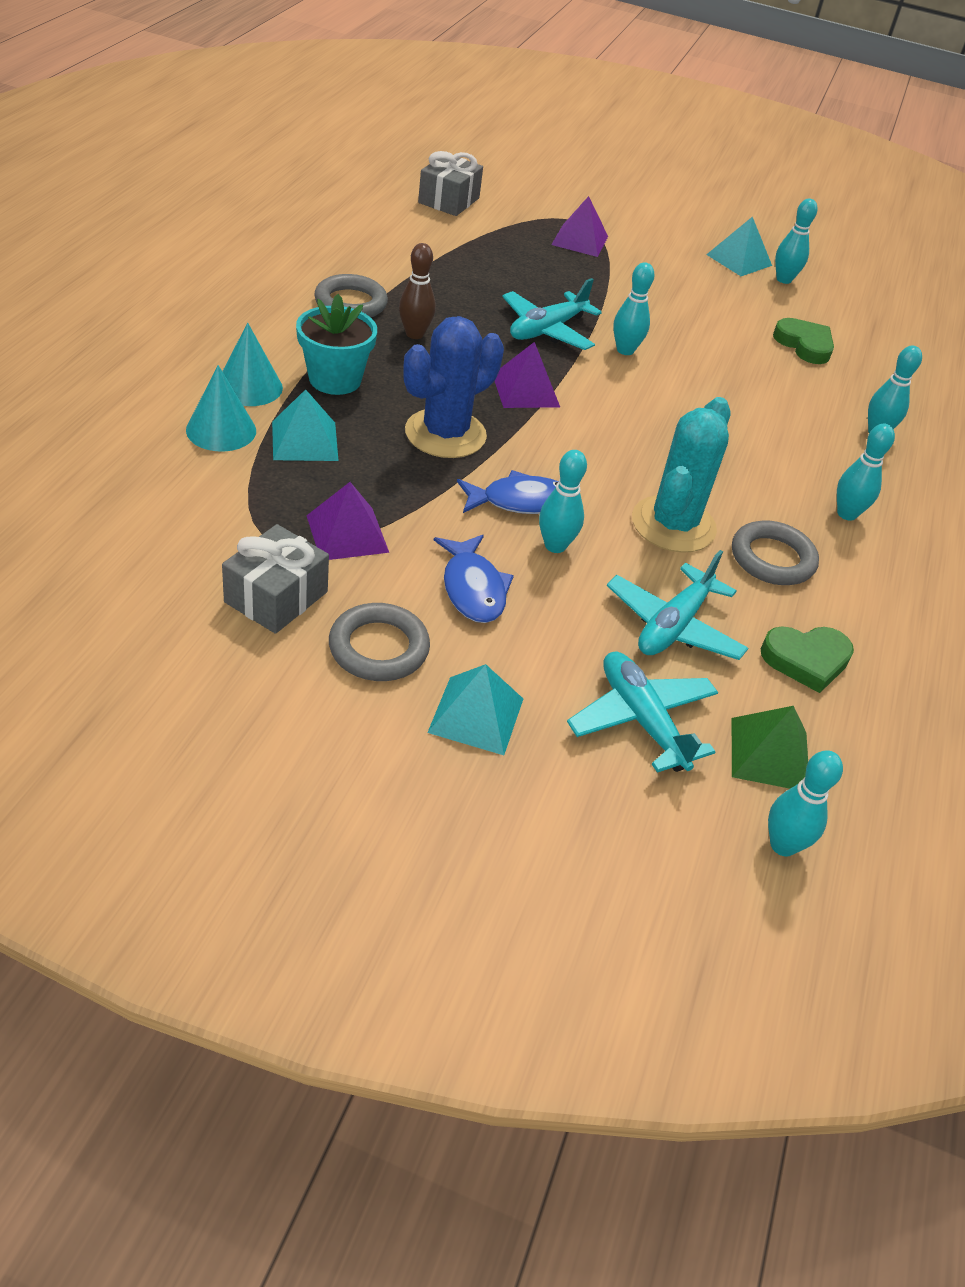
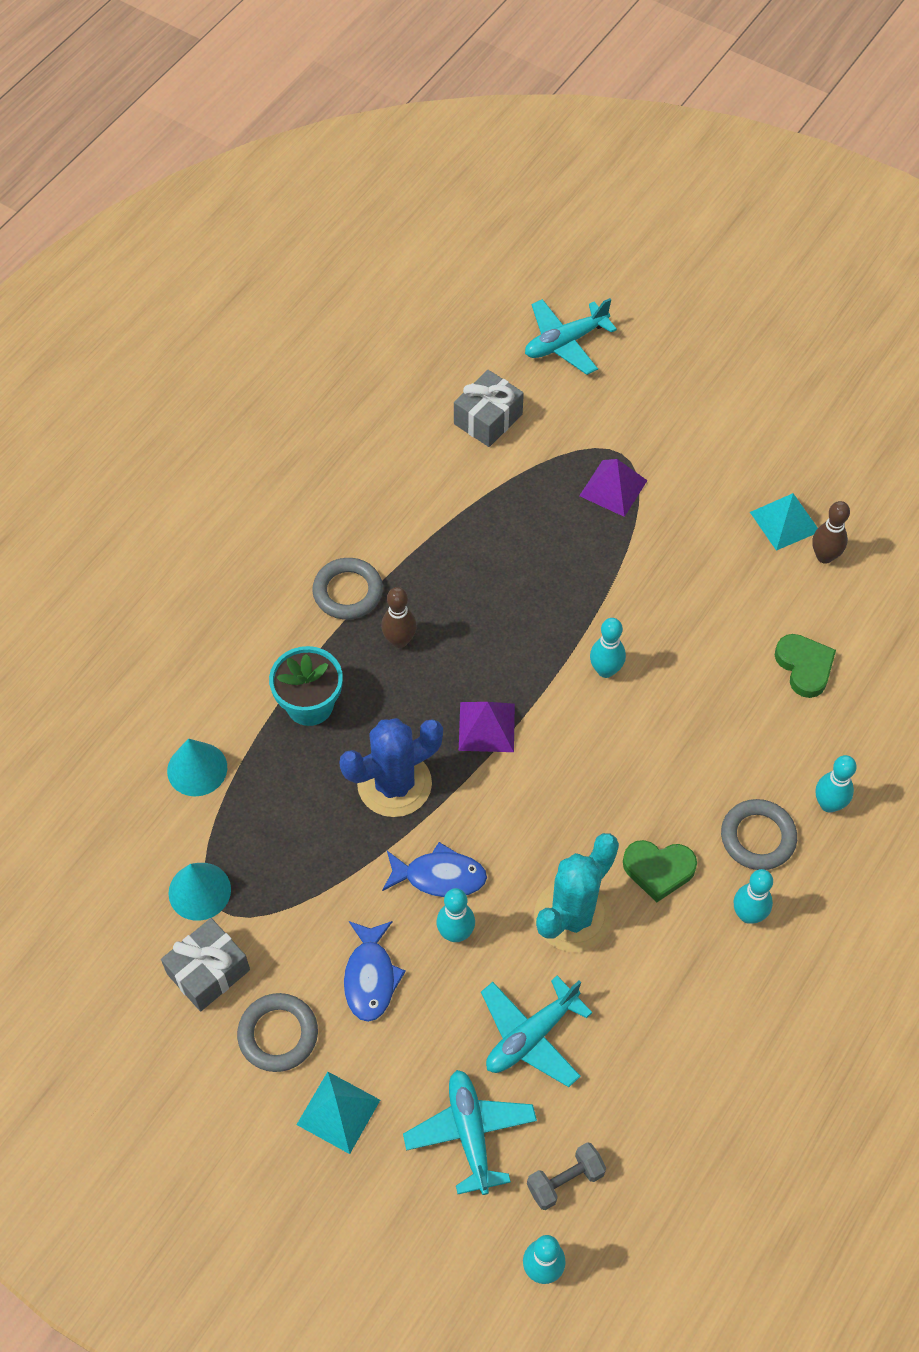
camera: 20 degrees right, 15 degrees up
turquoise cone [222,323,283,406] -> turquoise cone moved to [168,863,231,921]
turquoise pyramid [272,389,339,461] -> none
purple pyramid [306,482,389,560] -> none
turquoise plane [502,278,602,350] -> turquoise plane moved to [525,298,617,375]
grey ring [732,521,819,585] -> grey ring moved to [721,799,797,870]
green pyramid [732,706,808,789] -> grey dumbbell [527,1142,606,1210]
green heart [761,626,854,693] -> green heart moved to [623,840,697,902]
turquoise bowling pin [775,198,817,284] -> brown bowling pin [813,501,850,564]

